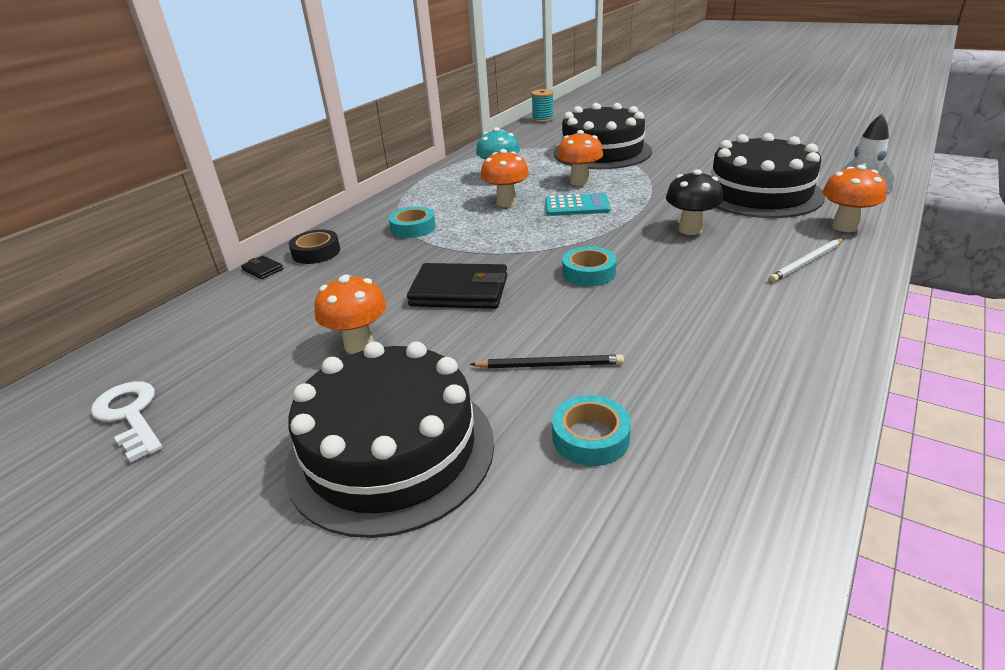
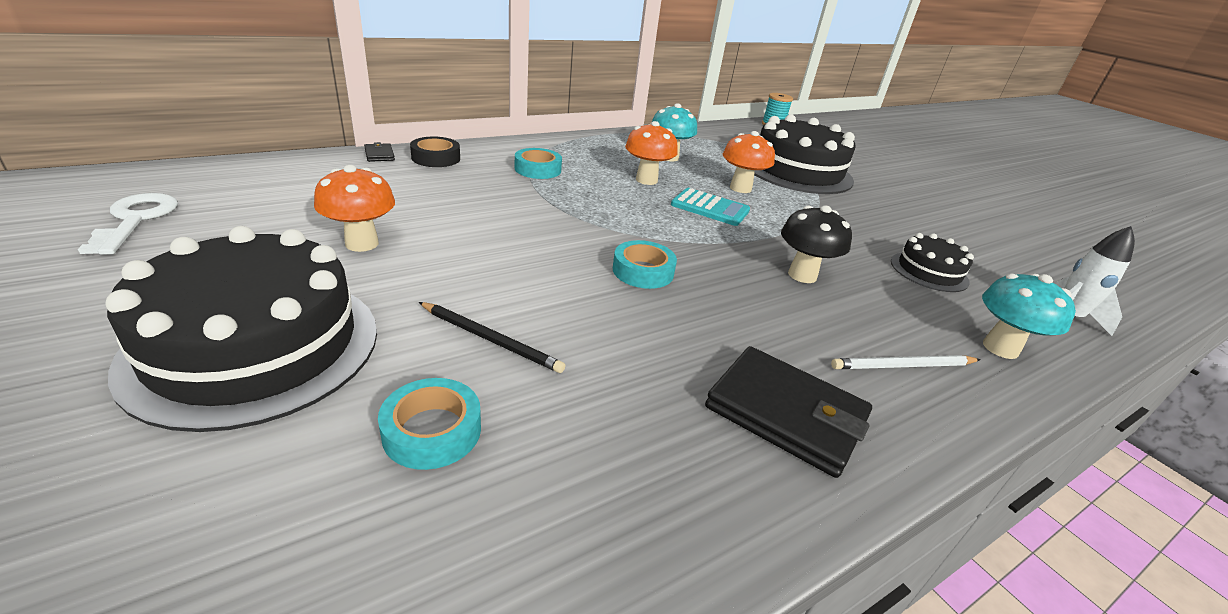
camera: 20 degrees right, 0 degrees up
black wallet [407,263,507,309] -> black wallet moved to [705,346,872,478]
black cake [712,133,825,218] -> black cake [891,233,974,292], size x0.50
orange mushroom [823,165,887,232] -> turquoise mushroom [982,274,1076,359]

